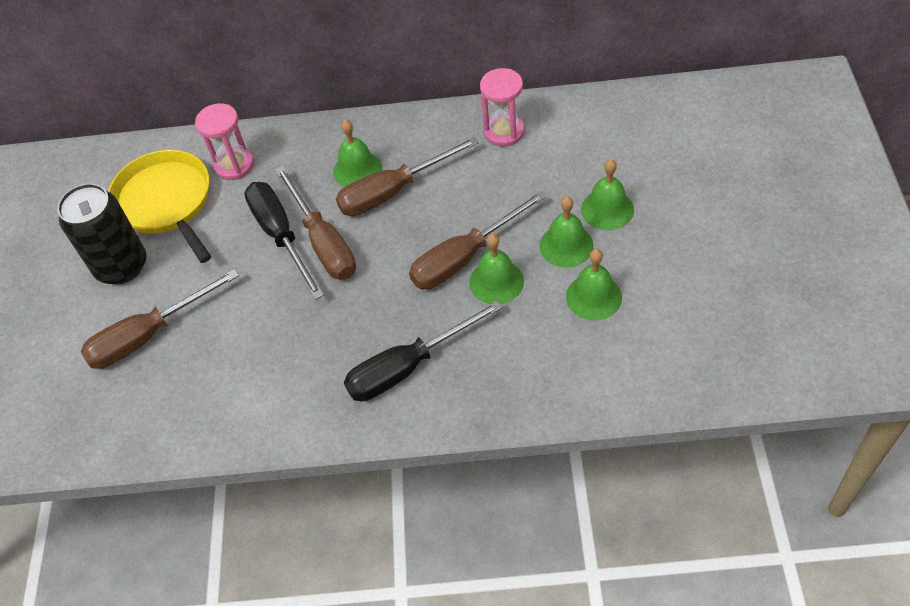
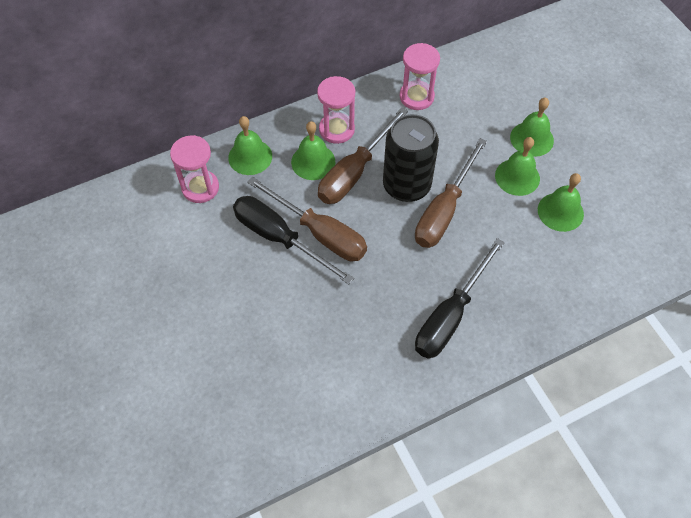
camera: 30 degrees left, 5 degrees up
black can [57,183,146,284] -> black can moved to [383,114,439,202]
brown screwdriver [81,269,239,369] -> none
yellow pan [108,150,211,263] -> none
green bell [469,234,524,304] -> green bell moved to [228,116,272,175]
none -> pink hourglass [317,76,355,144]

